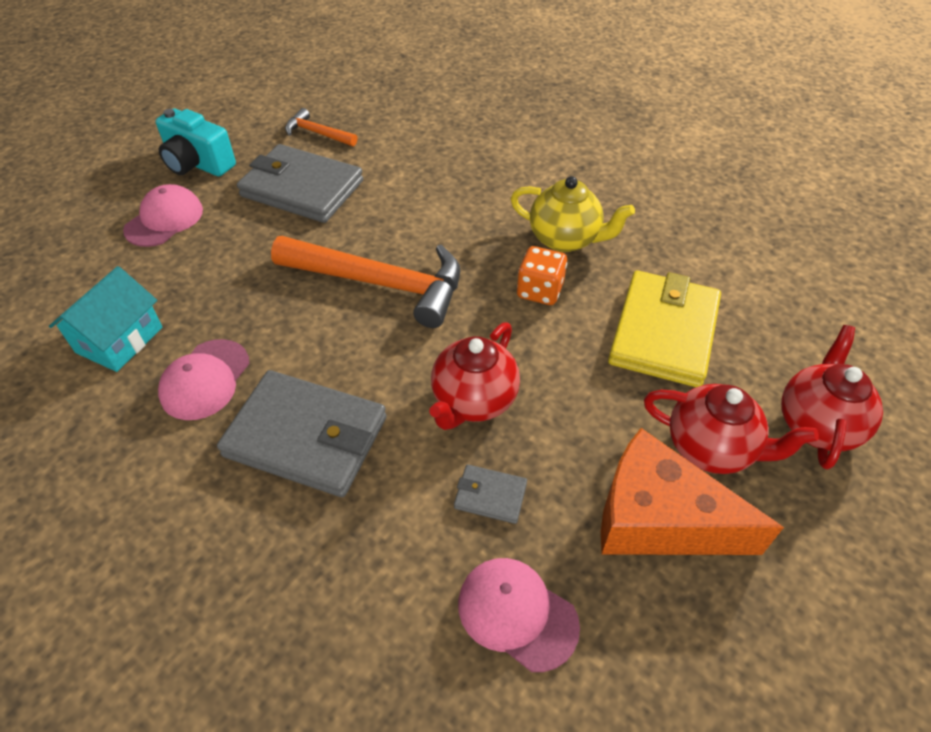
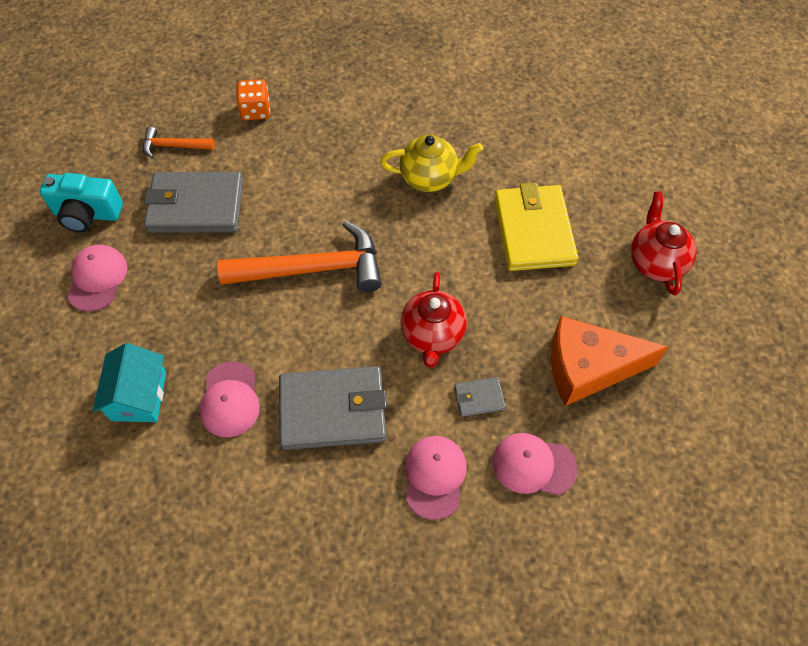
camera: 25 degrees left, 10 degrees up
orange dice [517,246,567,305] -> orange dice moved to [236,79,270,120]
red teapot [644,384,819,474] -> none
none -> pink cap [405,436,467,520]

